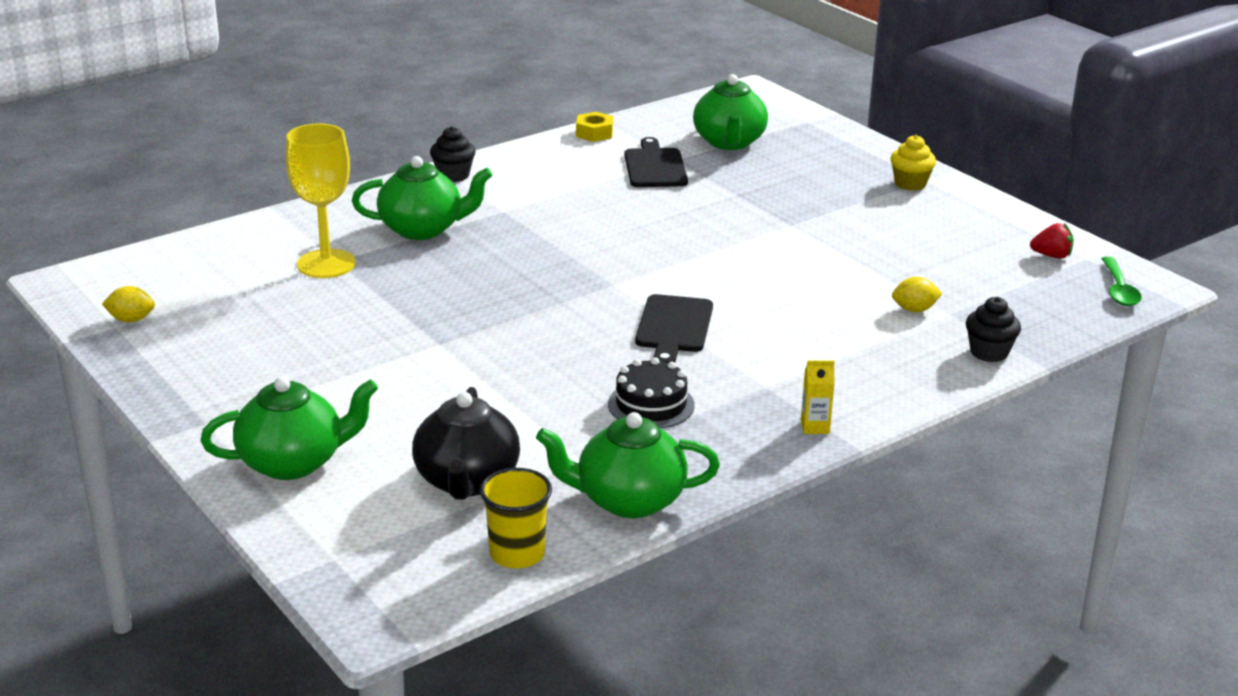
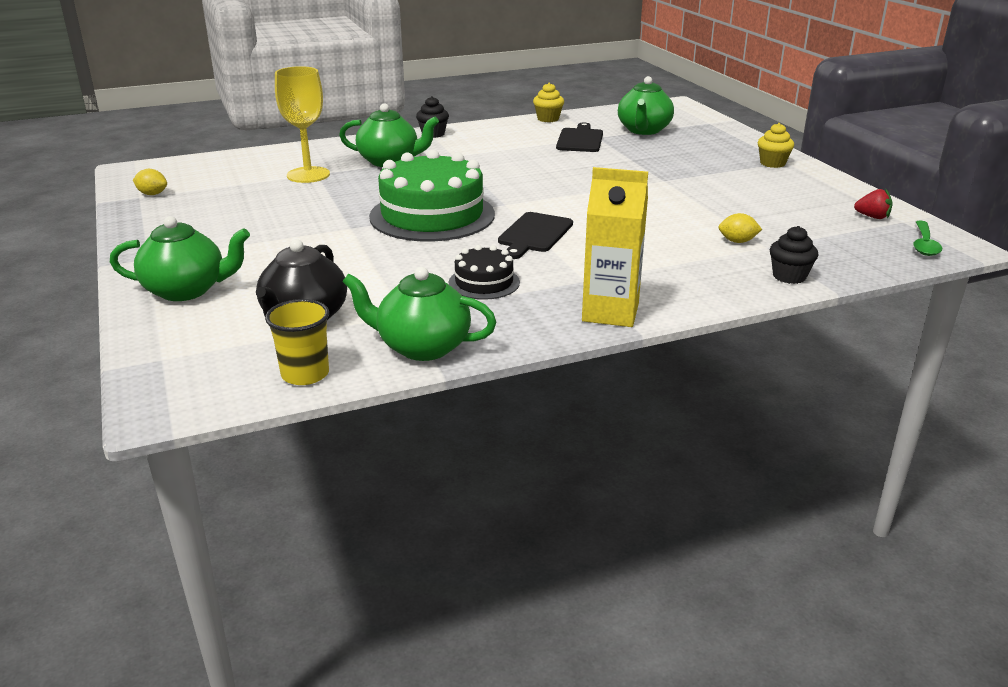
camera: 15 degrees right, 0 degrees up
yellow nut [576,112,613,142] -> yellow cupcake [533,83,564,122]
yellow carton [801,360,835,434] -> yellow carton [582,167,648,327], size x2.25
none -> green cake [369,150,495,241]

